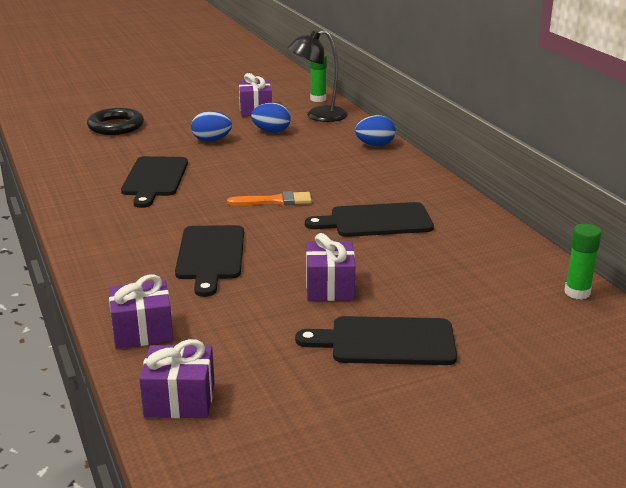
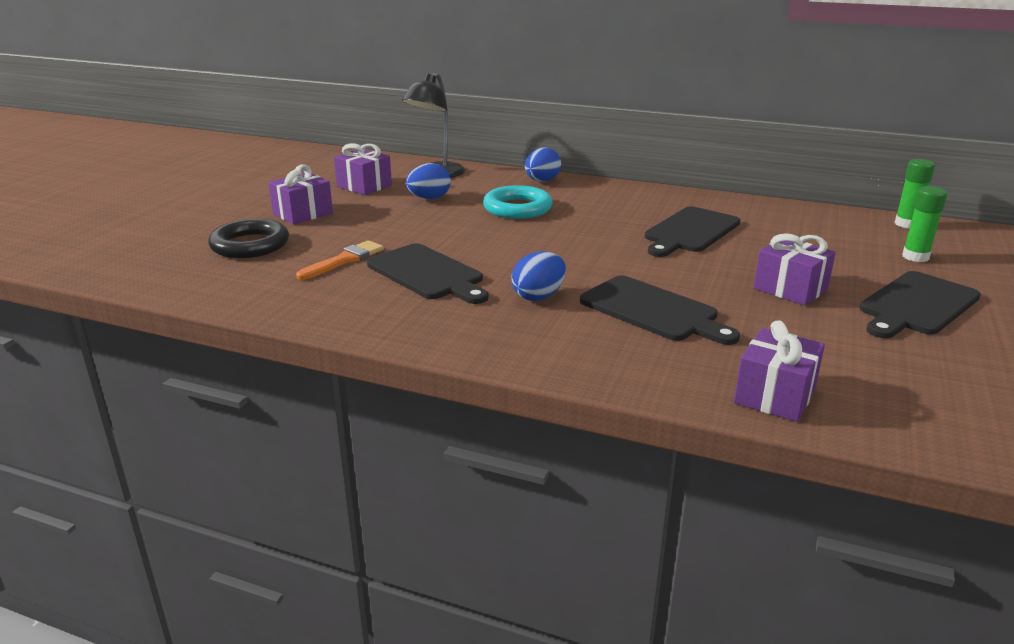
camera: 45 degrees left, 0 degrees up
purple gift [139,339,215,418] -> purple gift moved to [268,164,333,225]
blue egg [191,111,232,142] -> blue egg moved to [512,251,566,301]
orange brush [227,191,312,205] -> orange brush moved to [296,240,384,280]
green glue stick [310,54,327,102] -> green glue stick moved to [902,186,947,262]
none -> turquoise ring [483,185,553,219]

